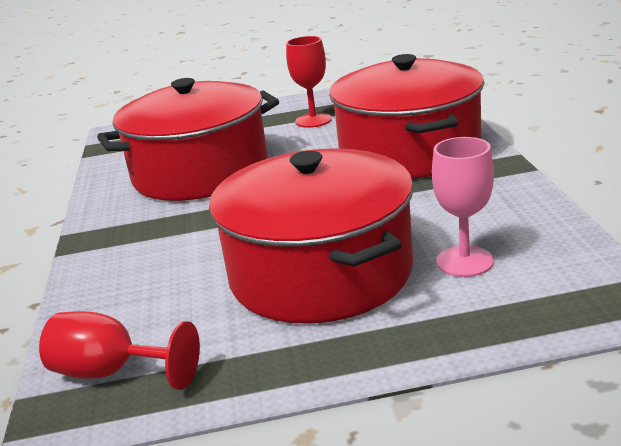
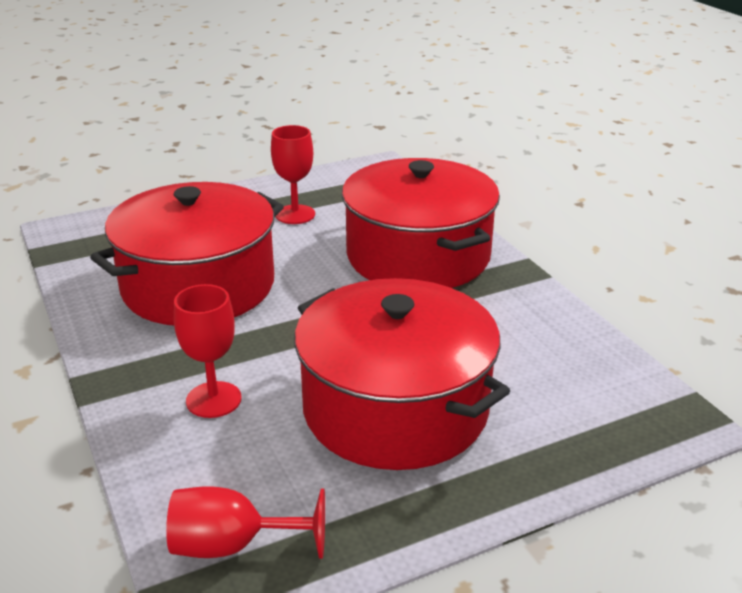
camera: 20 degrees left, 5 degrees up
pink goblet [432,137,494,277] -> none
none -> red goblet [174,284,241,418]

